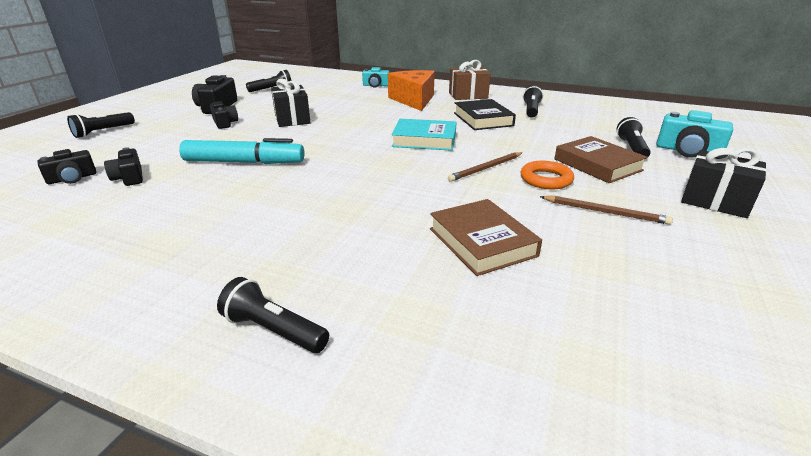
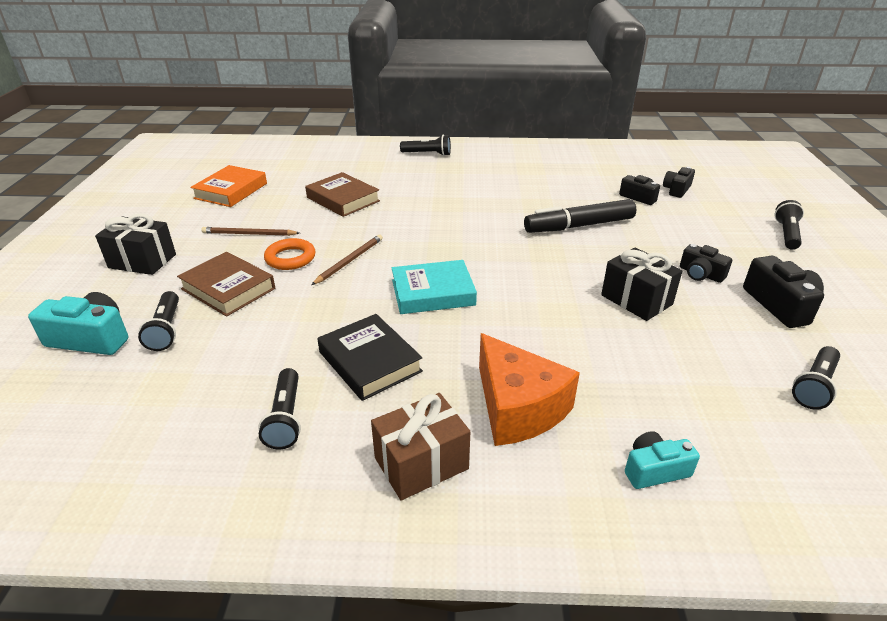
camera: 160 degrees right, 5 degrees up
turquoise marker [179,138,305,164] -> black marker [524,199,636,233]
none -> orange book [190,165,267,207]

